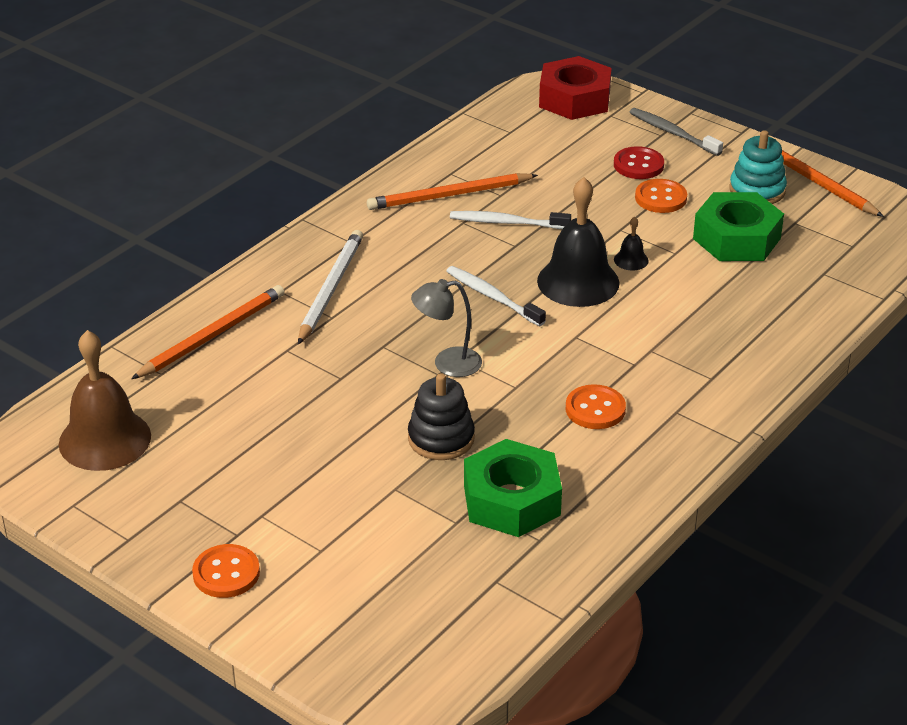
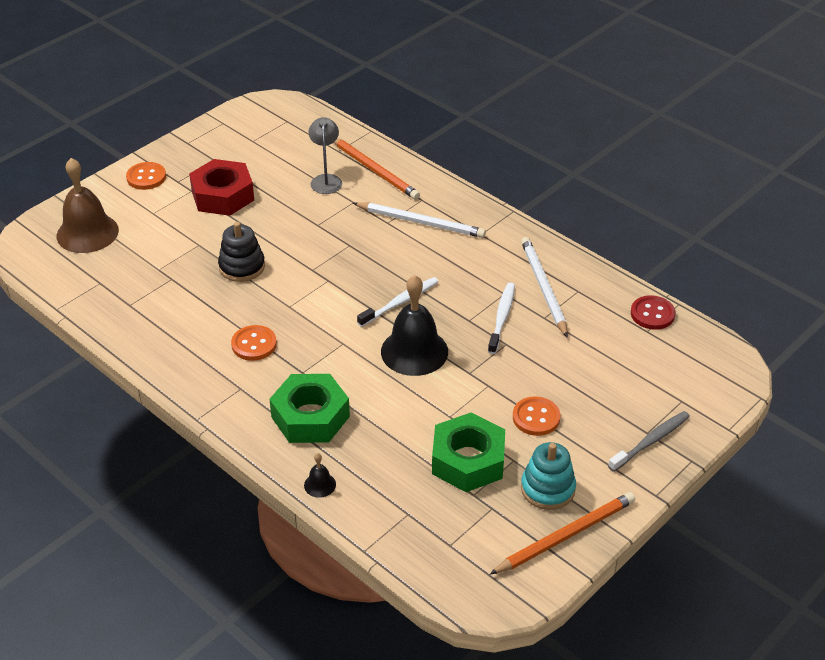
camera: 95 degrees right, 5 degrees up
brown bell [59,330,151,471] -> brown bell moved to [57,158,119,253]
orange pencil [367,173,538,210] -> white pencil [521,237,568,338]
grey lamp [411,279,482,377] -> grey lamp moved to [308,117,342,194]
green nut [464,439,562,537] -> green nut moved to [269,374,350,443]
red nut [539,56,612,120] -> red nut moved to [189,159,254,216]
red button [614,146,664,179] -> red button moved to [631,295,675,330]
black bell [614,217,649,270] -> black bell moved to [304,453,336,498]

